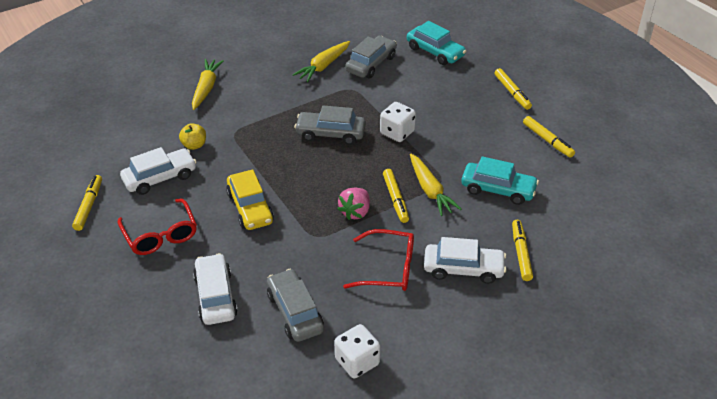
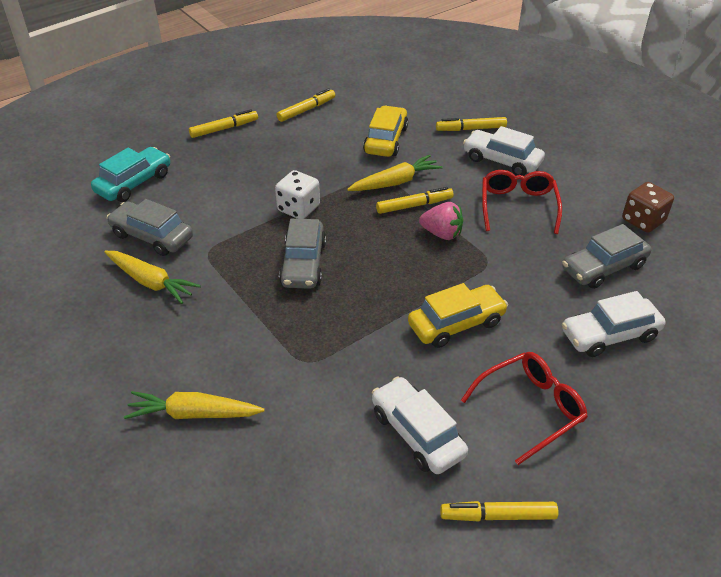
camera: 95 degrees left, 0 degrees up
yellow apple [179,123,206,150] -> none
white dice [334,324,380,378] -> brown dice [622,182,674,233]
white car [424,237,506,284] -> white car turned 60 degrees counterclockwise [463,126,545,176]
turquoise car [461,156,539,205] -> yellow car [363,106,408,157]

